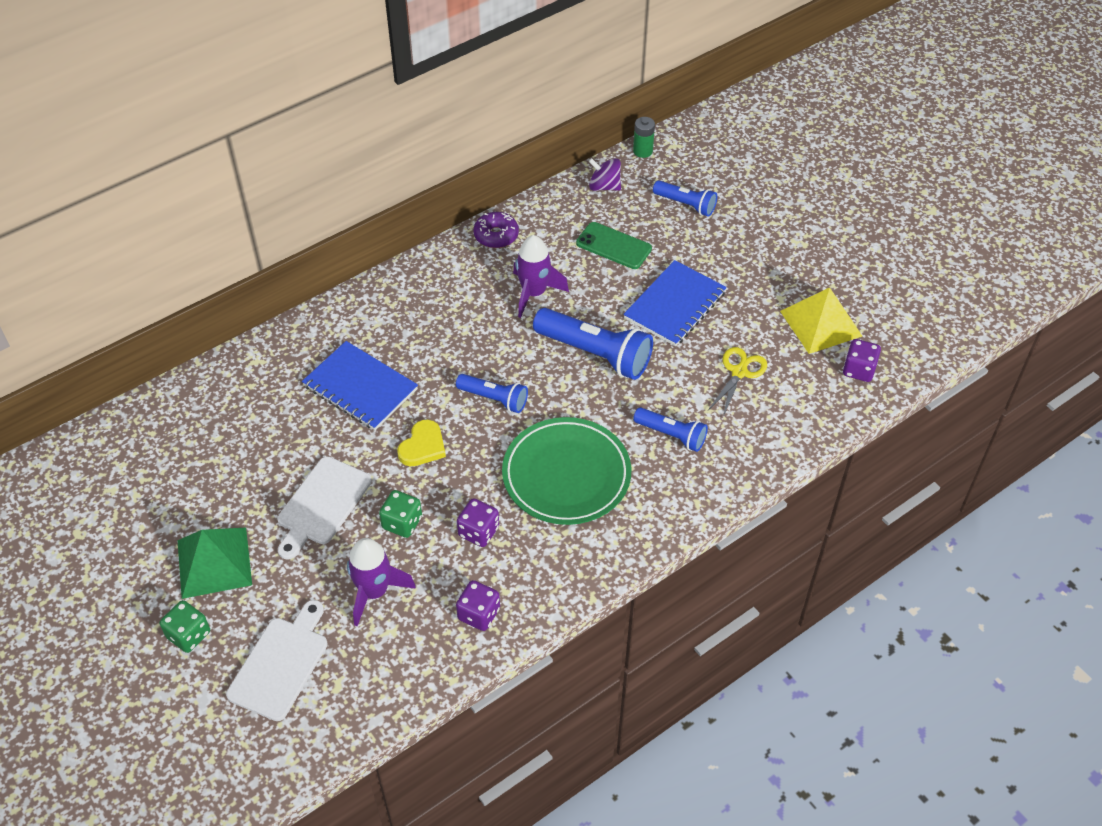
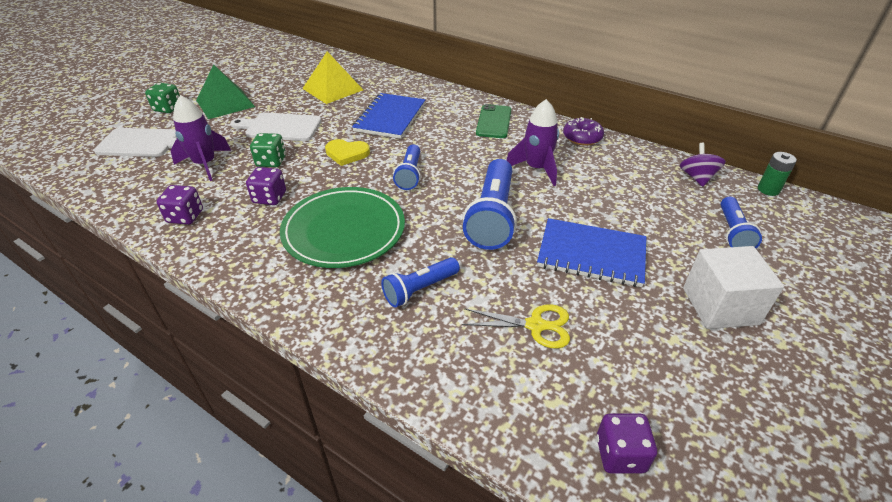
camera: 70 degrees right, 10 degrees down
green phone [576,222,652,269] -> green phone moved to [476,104,511,138]
blue flashlight [633,408,708,452] -> blue flashlight turned 45 degrees clockwise [381,257,460,307]
yellow pyramid [780,287,862,354] -> yellow pyramid moved to [302,51,363,104]
none -> white cube [683,246,784,329]

